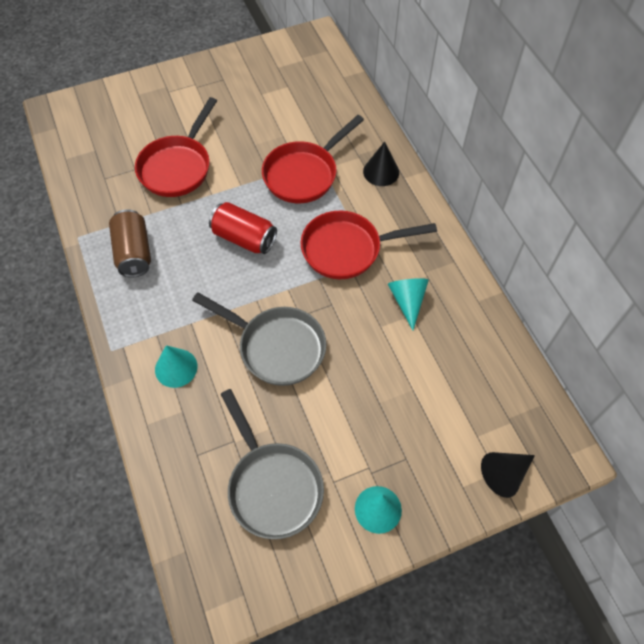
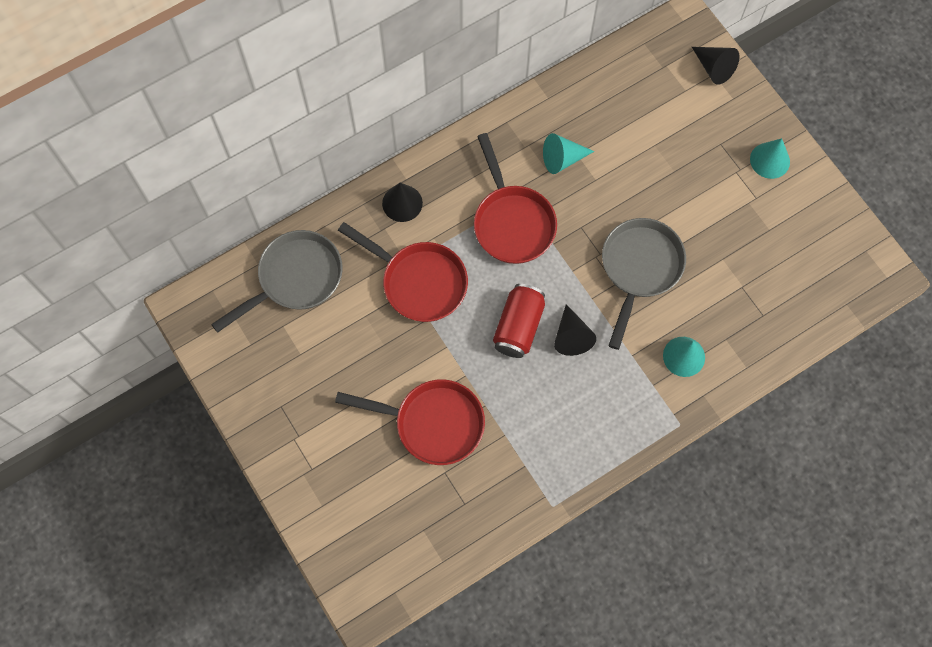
camera: 100 degrees left, 10 degrees up
brown can [109,209,151,278] -> none
grey pan [221,389,324,539] -> grey pan moved to [211,230,343,333]
none -> black cone [554,304,596,356]

